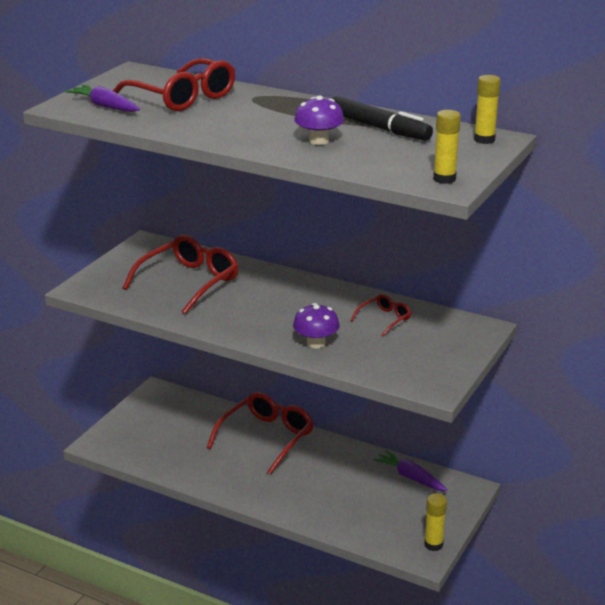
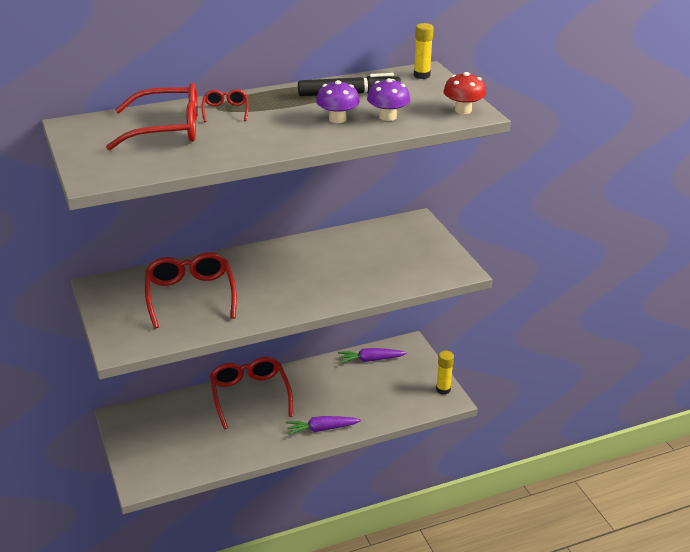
camera: 50 degrees left, 5 degrees up
purple carrot [65,85,140,112] -> purple carrot moved to [286,416,361,435]
purple mushroom [293,303,339,348] -> purple mushroom moved to [367,78,410,121]
red glasses [350,294,411,336] -> red glasses moved to [201,89,249,122]
yellow glue stick [433,110,461,184] -> red mushroom [443,72,486,114]

